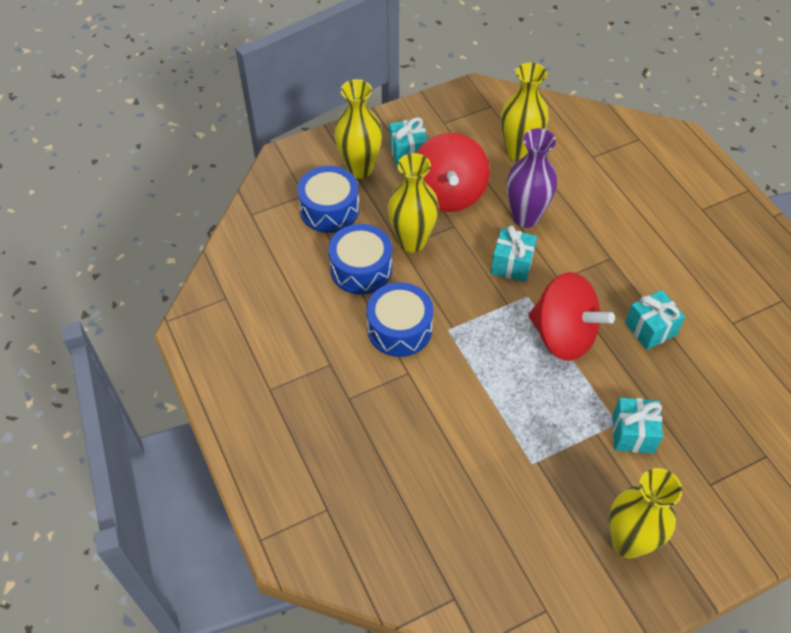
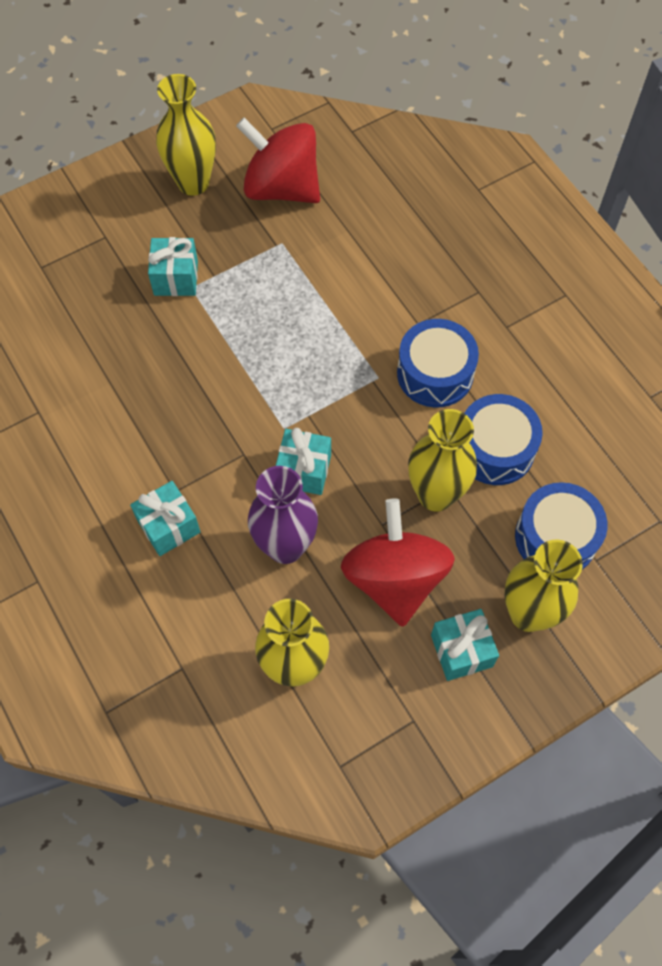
camera: 175 degrees right, 10 degrees up
red spinning top [528,272,615,361] -> red spinning top moved to [236,118,320,203]
turquoise gift [625,290,685,350] -> turquoise gift moved to [130,481,200,556]

